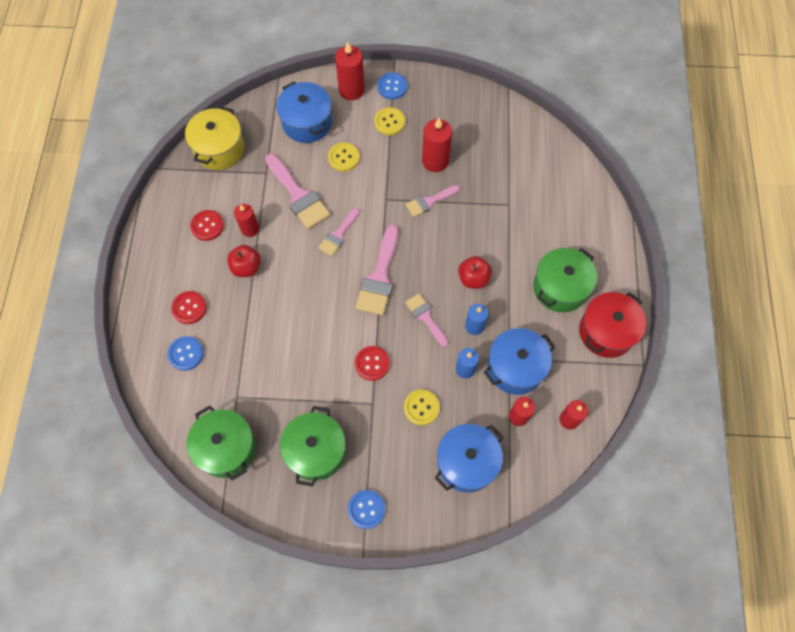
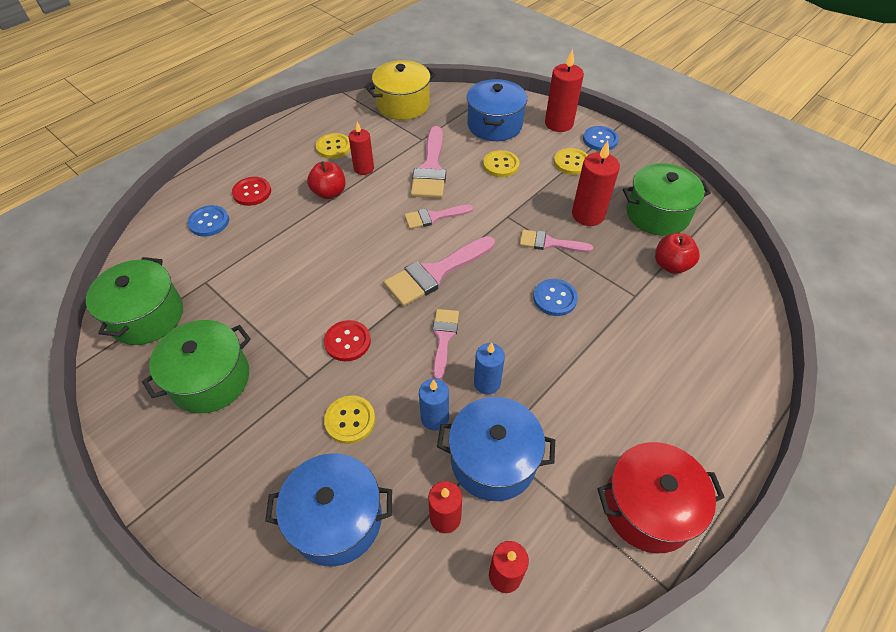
camera: 40 degrees right, 15 degrees down
red button [190,210,224,241] -> yellow button [316,133,351,159]
blue button [348,490,385,529] -> blue button moved to [533,279,578,316]
red apple [458,256,492,289] -> red apple moved to [655,233,700,274]
green pot [533,248,597,312] -> green pot moved to [623,163,711,236]

